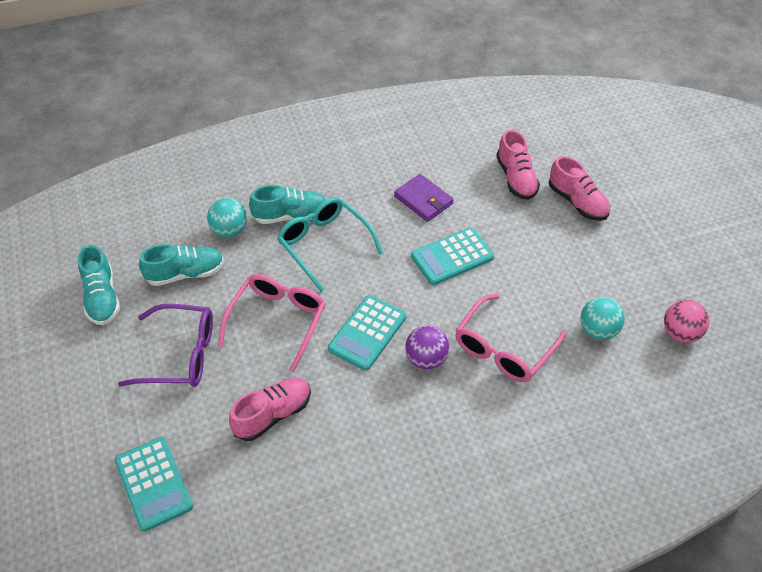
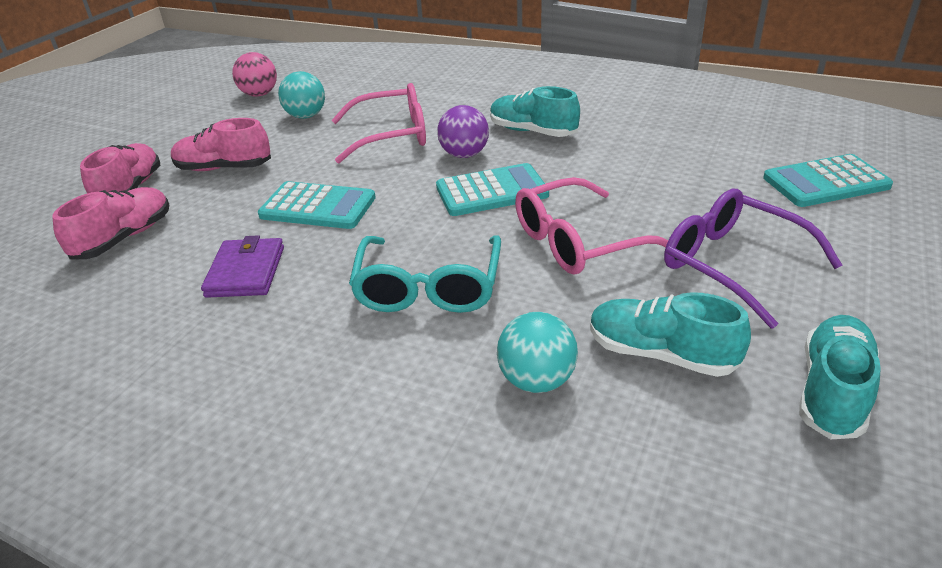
camera: 135 degrees left, 15 degrees down
turquoise calculator [115,437,193,532] -> turquoise calculator turned 120 degrees counterclockwise [763,154,893,207]
pink shoe [229,378,311,441] -> pink shoe moved to [171,118,271,171]
turquoise shoe [249,185,326,224] -> turquoise shoe moved to [490,86,580,137]

